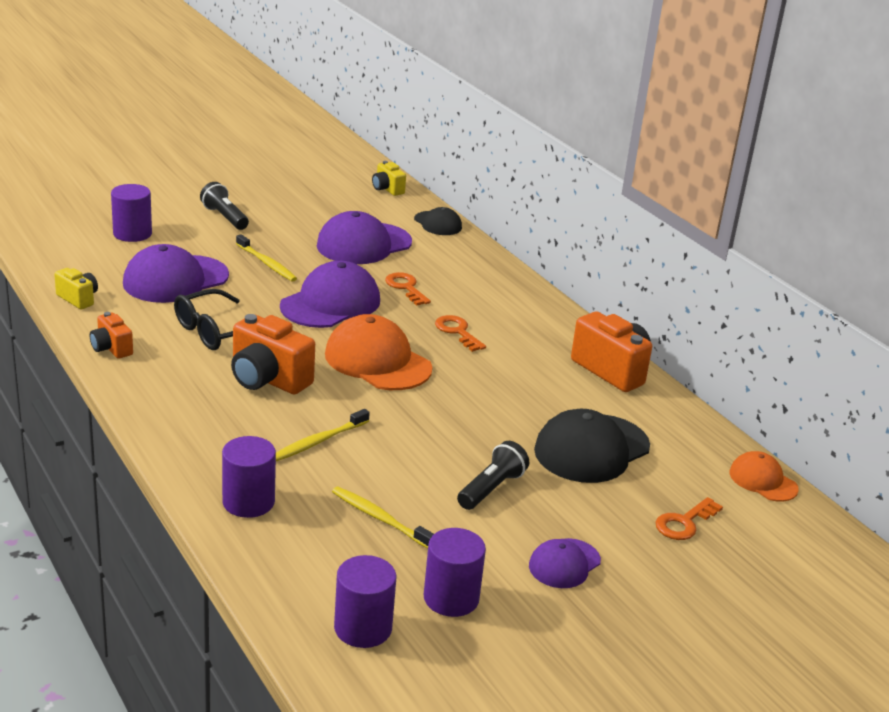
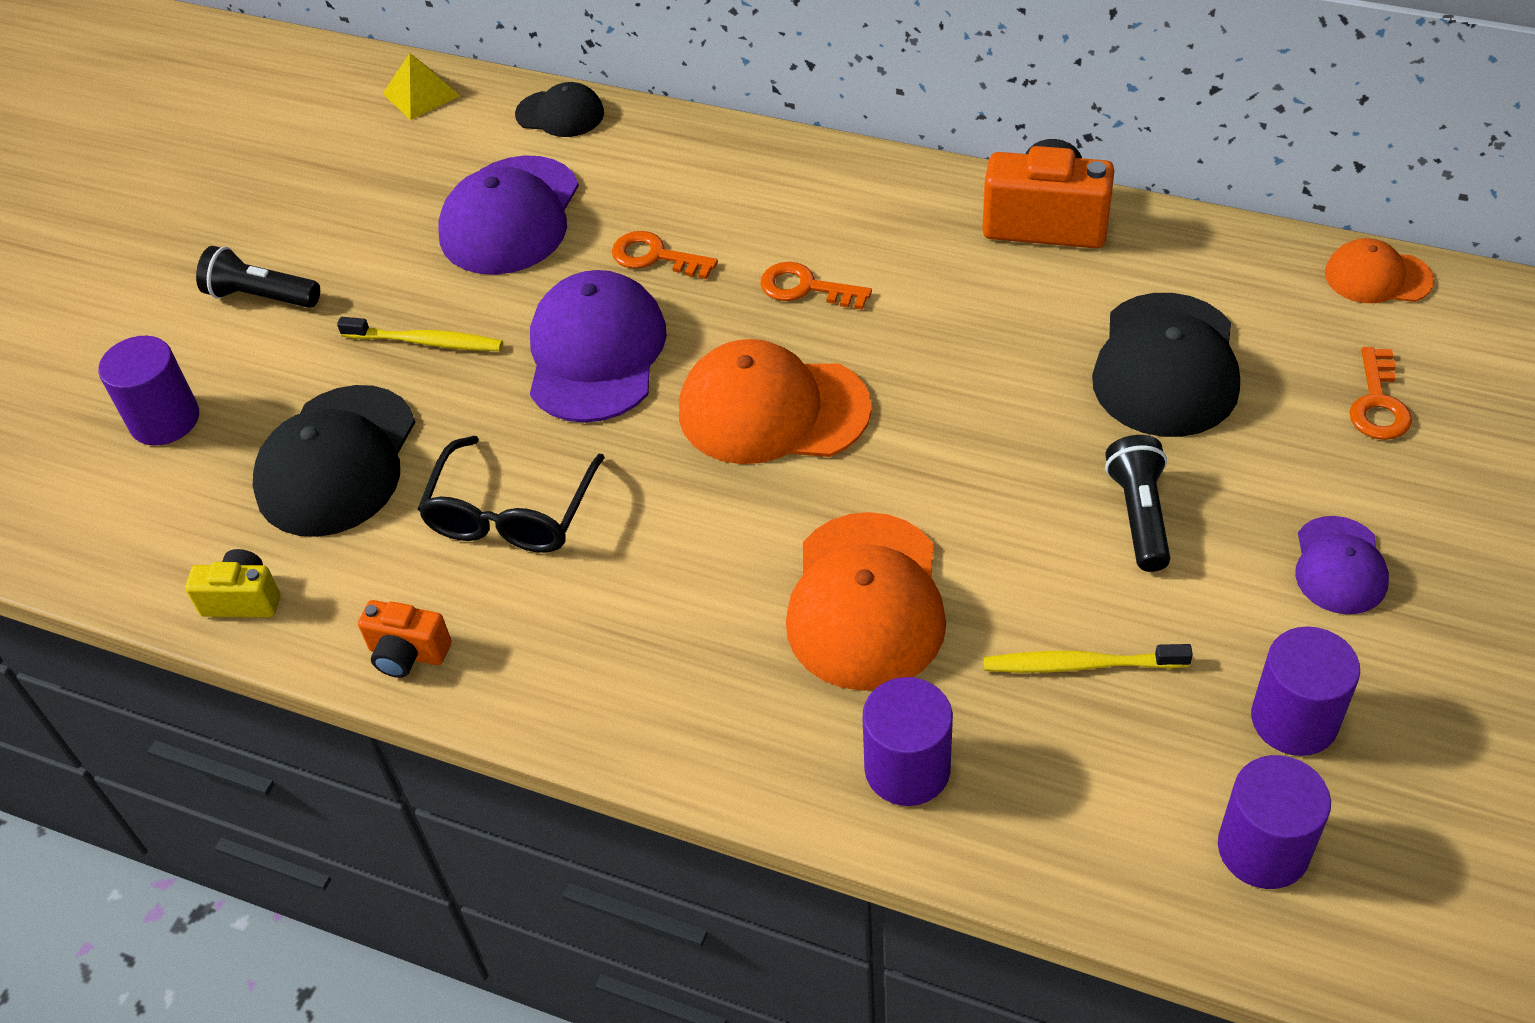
camera: 30 degrees left, 20 degrees up
purple cap [123,244,229,303] -> black cap [253,385,415,537]
orange camera [231,314,315,395] -> none
yellow toothbrush [276,409,370,461] -> orange cap [786,512,946,691]
yellow camera [372,161,406,196] -> yellow pyramid [382,53,460,120]

